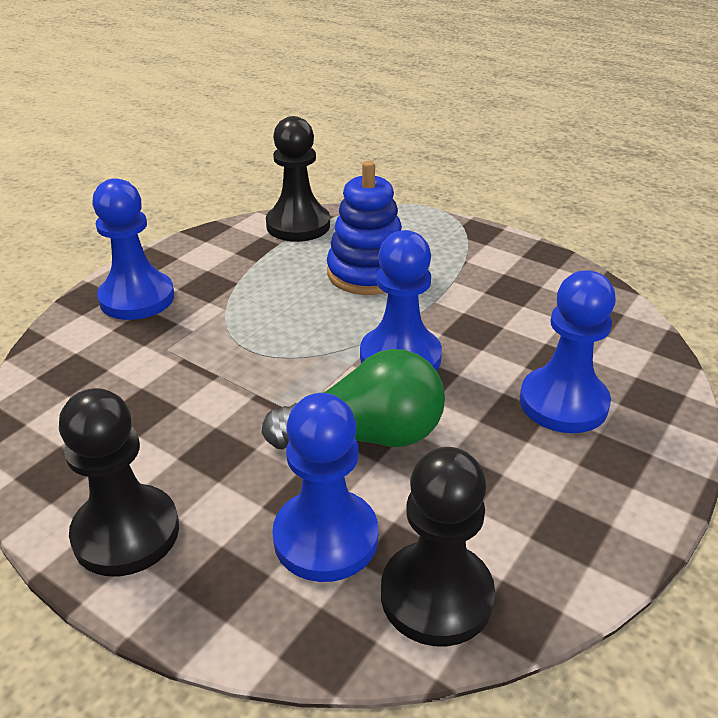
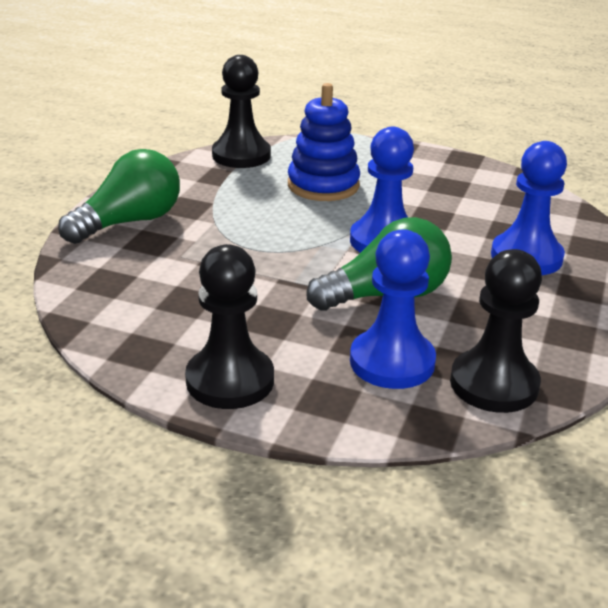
camera: 15 degrees left, 5 degrees down
blue pawn [92,178,174,320] -> green light bulb [58,149,180,244]

